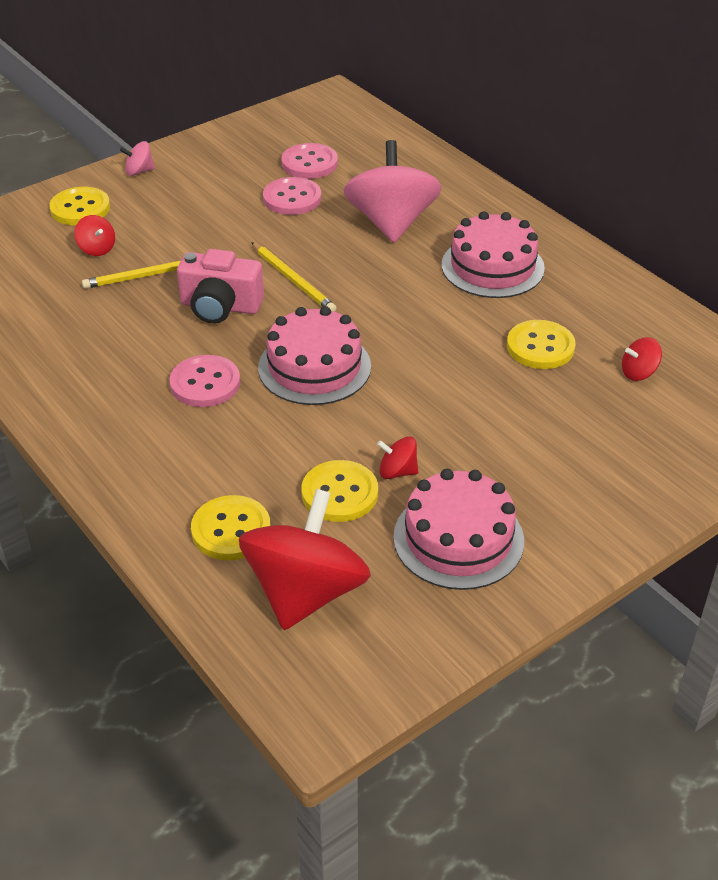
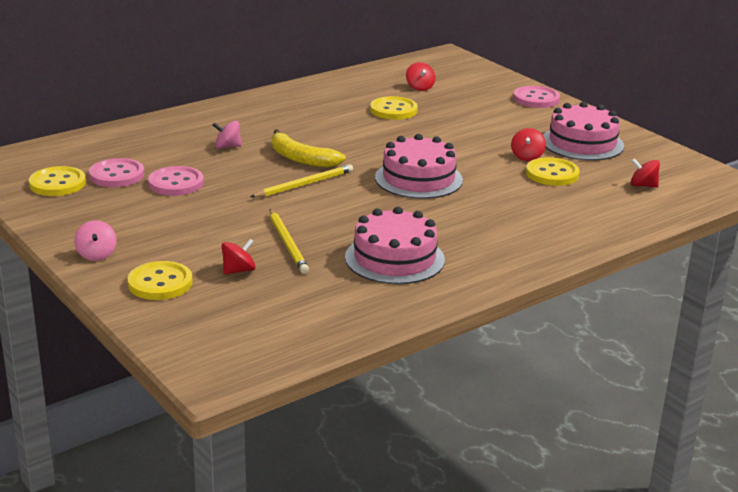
camera: 90 degrees left, 15 degrees down
pink button [169,355,240,407] -> pink button moved to [513,86,560,108]
pink camera [177,249,264,323] -> none
yellow button [191,495,271,560] -> yellow button moved to [29,166,86,196]
red spinning top [239,489,371,630] -> red spinning top [631,159,660,188], size x0.42
pink spinning top [343,140,442,243] -> pink spinning top [213,121,242,149], size x0.42
pink cake [442,211,545,298] -> pink cake moved to [345,207,445,284]
none -> yellow banana [272,129,346,168]

